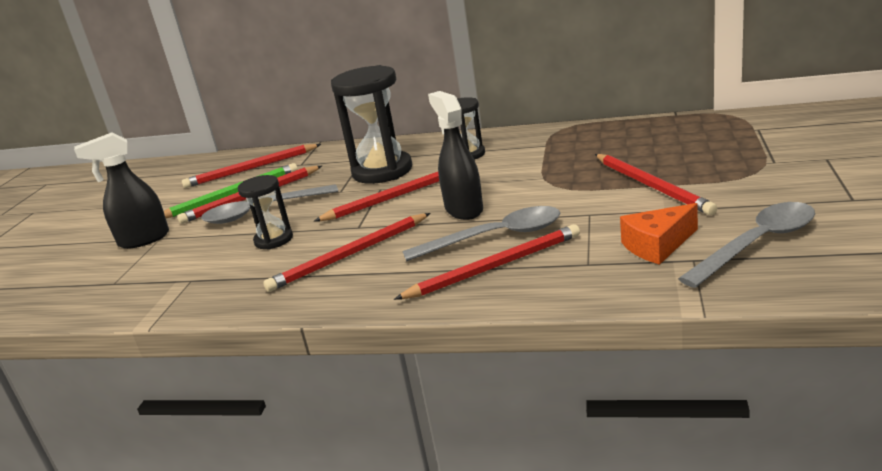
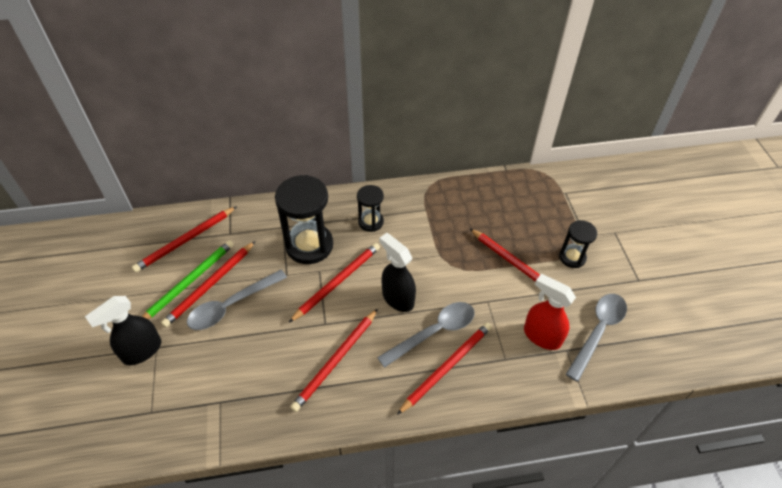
camera: 25 degrees left, 25 degrees up
black hourglass [238,175,293,250] -> black hourglass moved to [559,220,597,268]
orange cheese [620,203,698,265] -> red spray bottle [524,274,576,350]

